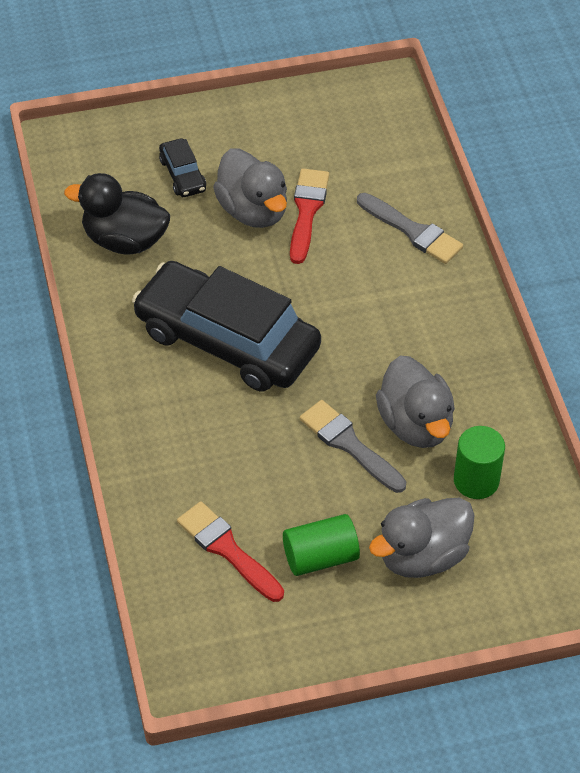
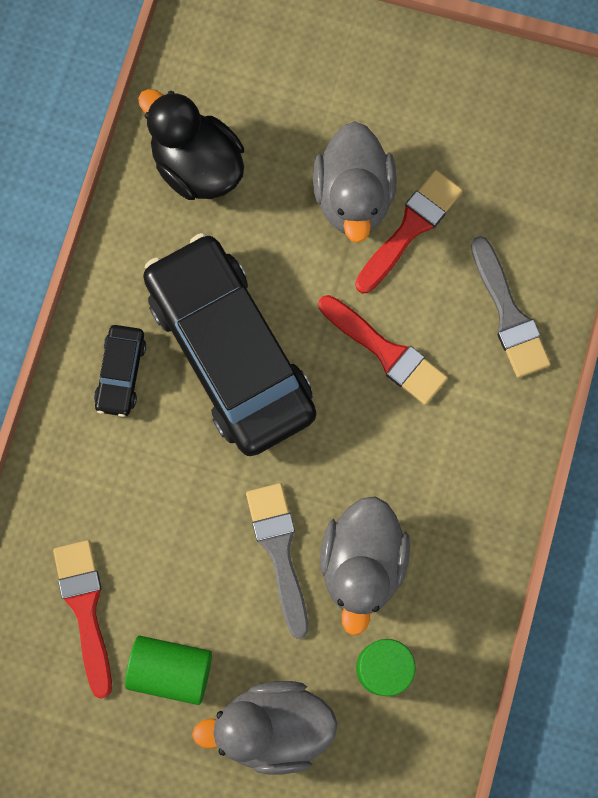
camera: 30 degrees right, 25 degrees up
black car [159,138,206,197] -> black car moved to [94,325,146,417]
none -> red brush [319,295,448,405]

